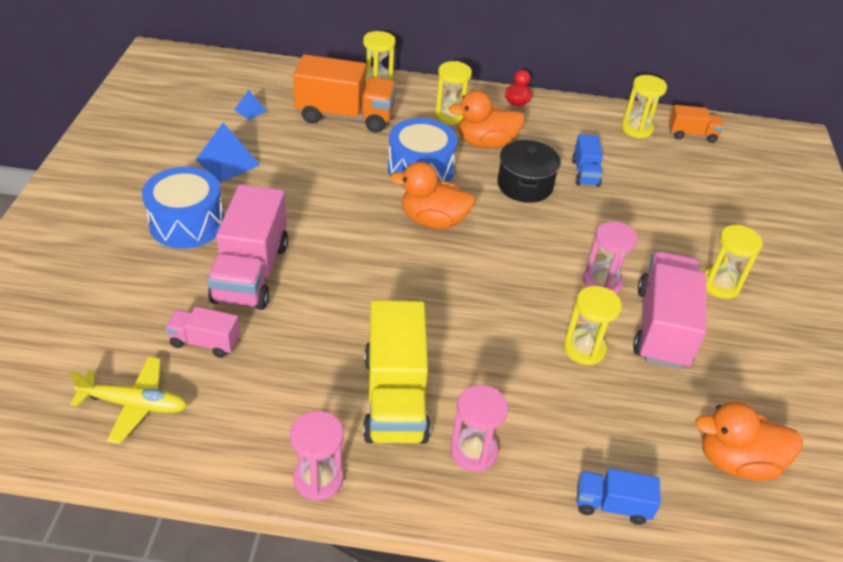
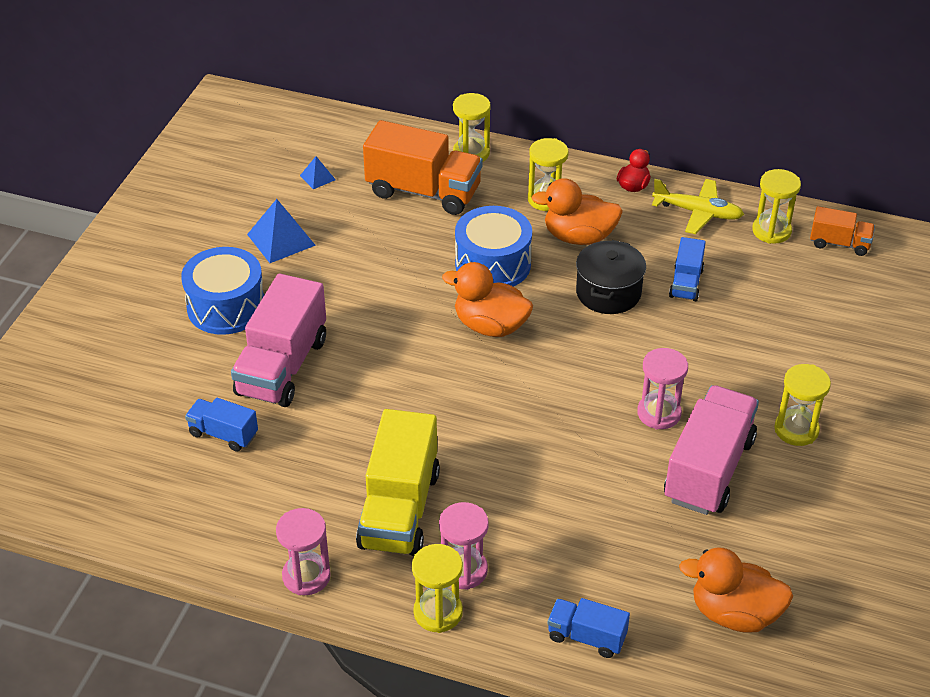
camera: 15 degrees right, 0 degrees up
yellow plane [70,357,187,444] -> yellow plane moved to [652,179,744,234]
pink truck [165,306,240,358] -> blue truck [185,397,258,452]
yellow hourglass [564,286,622,365] -> yellow hourglass moved to [412,544,463,633]

